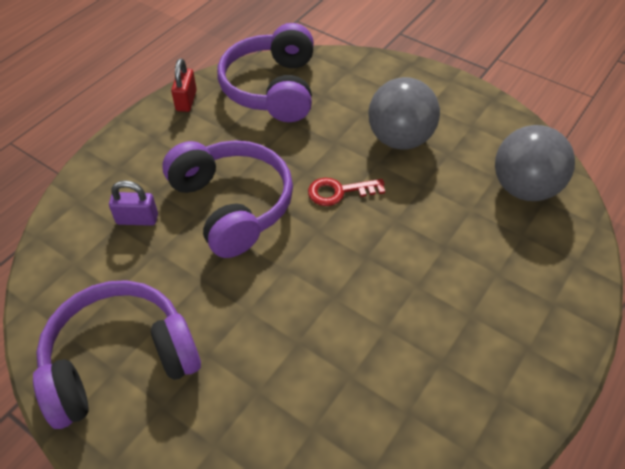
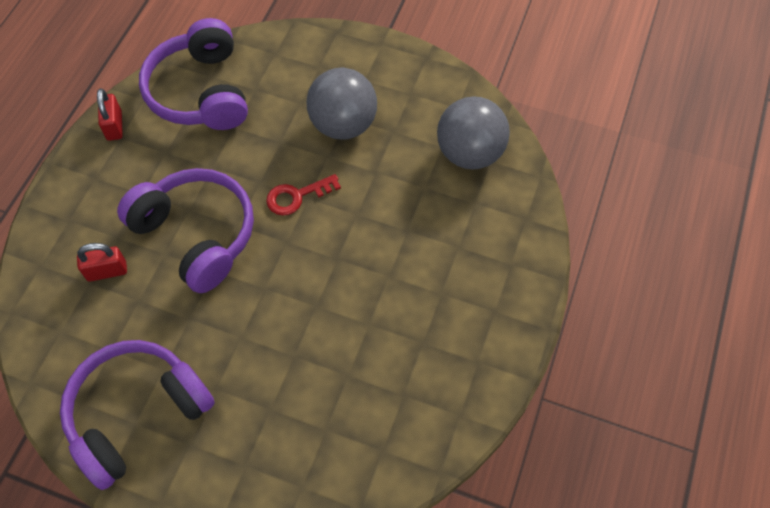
camera: 15 degrees left, 10 degrees up
purple padlock [109,180,158,226] -> red padlock [77,243,127,282]

